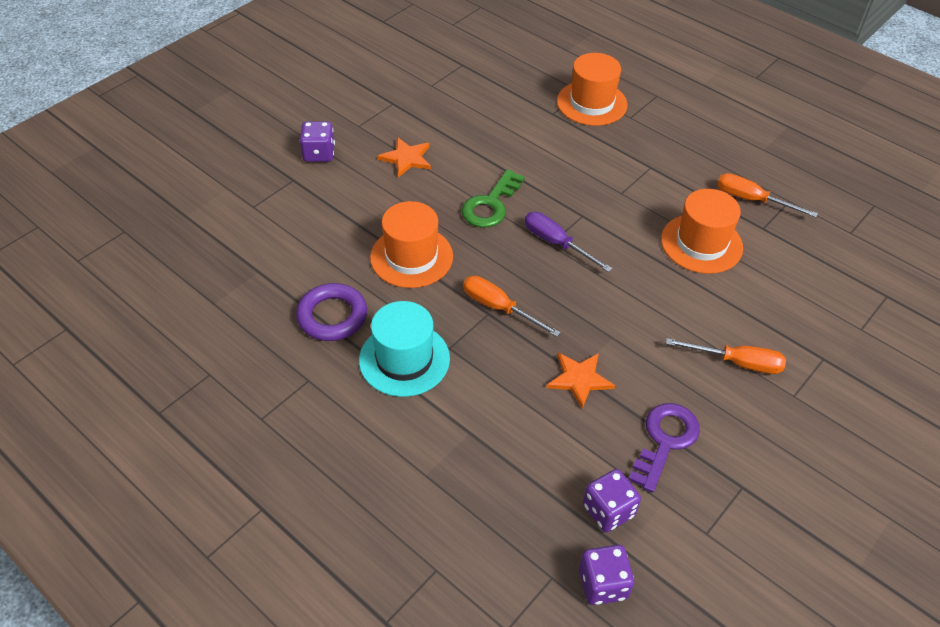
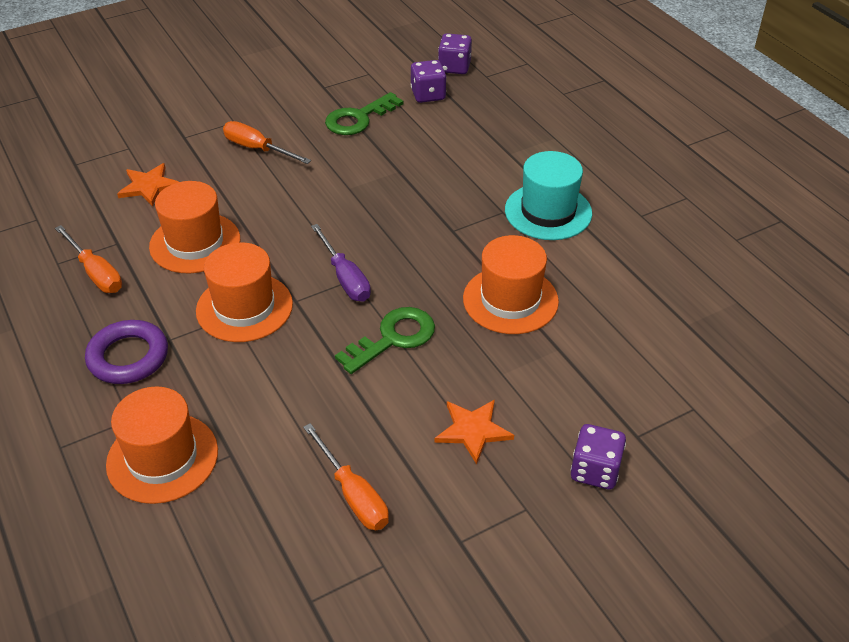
camera: 160 degrees left, 5 degrees down
purple ring [296,283,367,341] -> purple ring moved to [85,320,168,384]
orange screwdriver [463,276,561,337] -> orange screwdriver moved to [303,423,389,530]
orange star [546,353,615,408] -> orange star moved to [117,163,179,206]
purple key [629,403,700,493] -> green key [325,92,404,135]
none -> orange hat [196,242,293,342]

